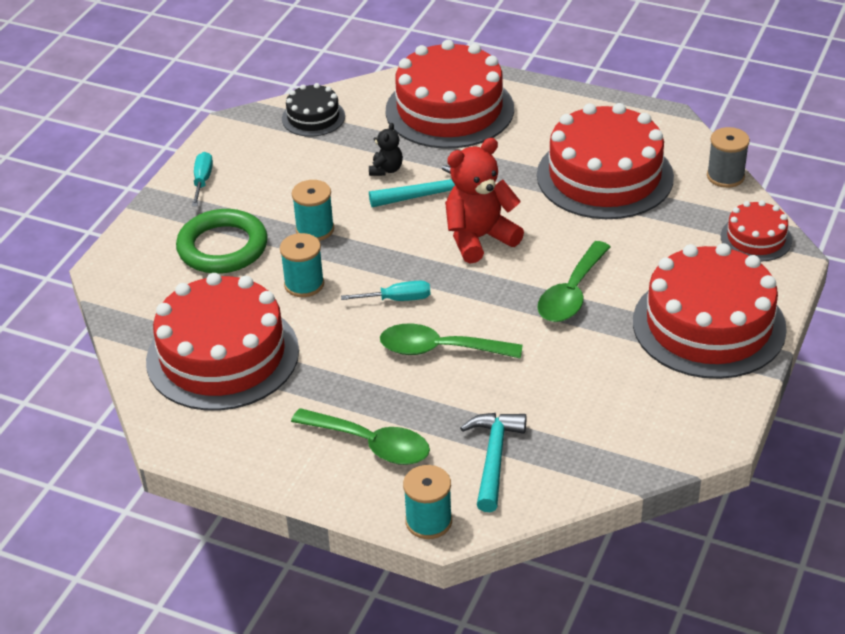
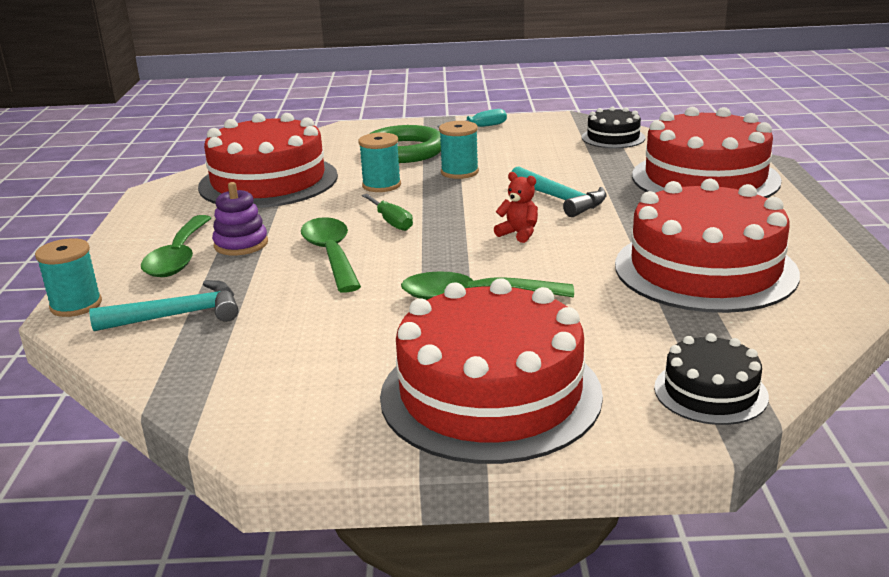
camera: 65 degrees right, 15 degrees down
turquoise screwdriver [341,281,430,301] -> green screwdriver [362,194,413,231]
black teddy bear [369,123,403,176] -> none
red teddy bear [445,138,524,264] -> red teddy bear [494,172,538,243], size x0.50
grey spool [707,127,750,188] -> none
red cake [721,200,792,262] -> black cake [654,333,769,425]
none -> purple stacking toy [212,182,268,255]

